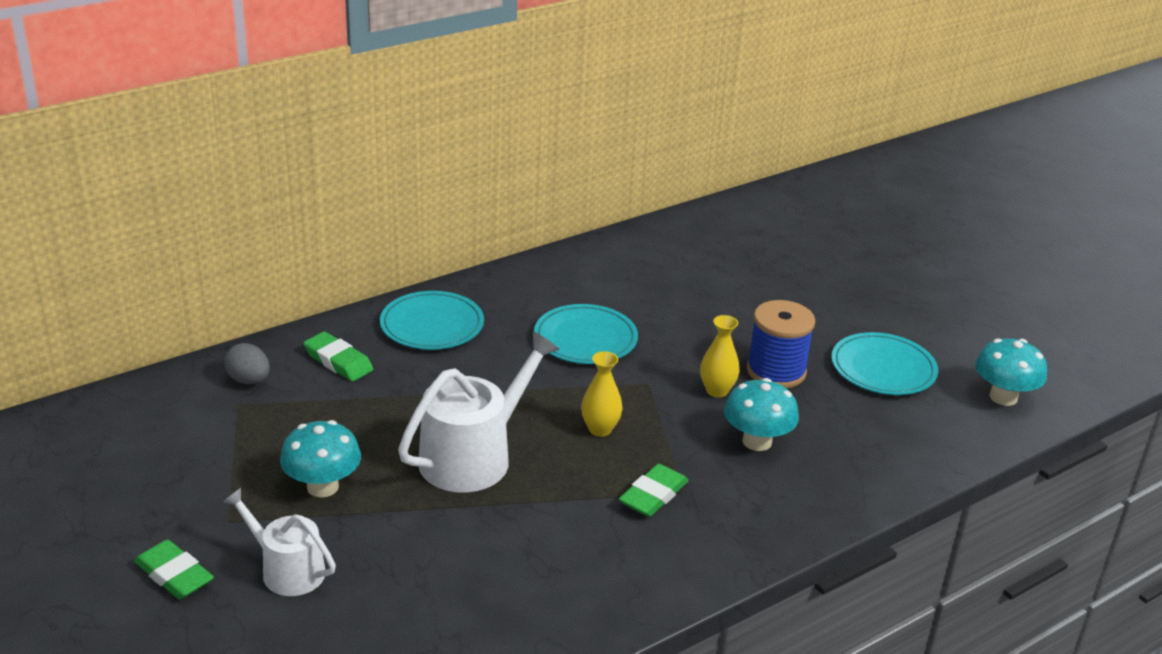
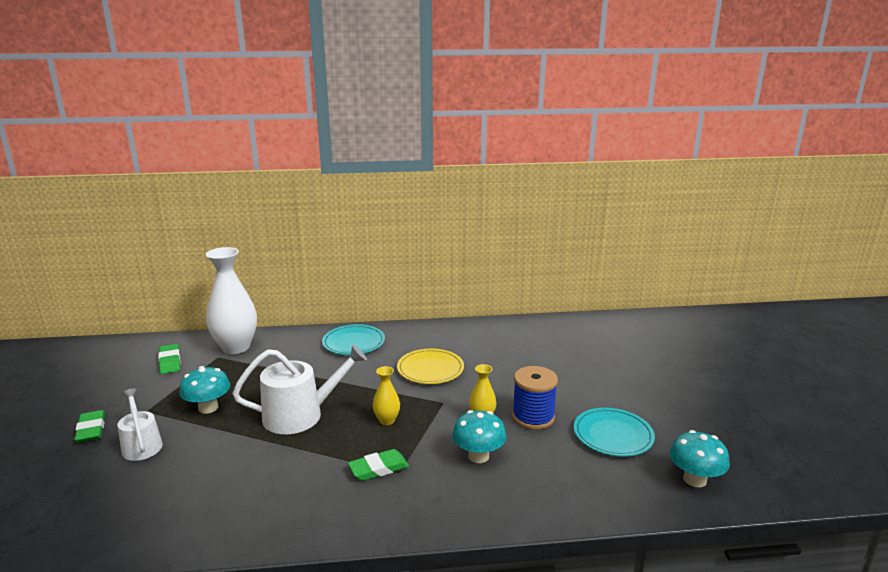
camera: 30 degrees right, 10 degrees down
grey egg [224,343,270,384] -> white vase [206,247,257,354]
green eraser [303,331,373,382] -> green eraser moved to [158,344,180,374]
turquoise plate [534,304,638,364] -> yellow plate [397,348,464,384]

